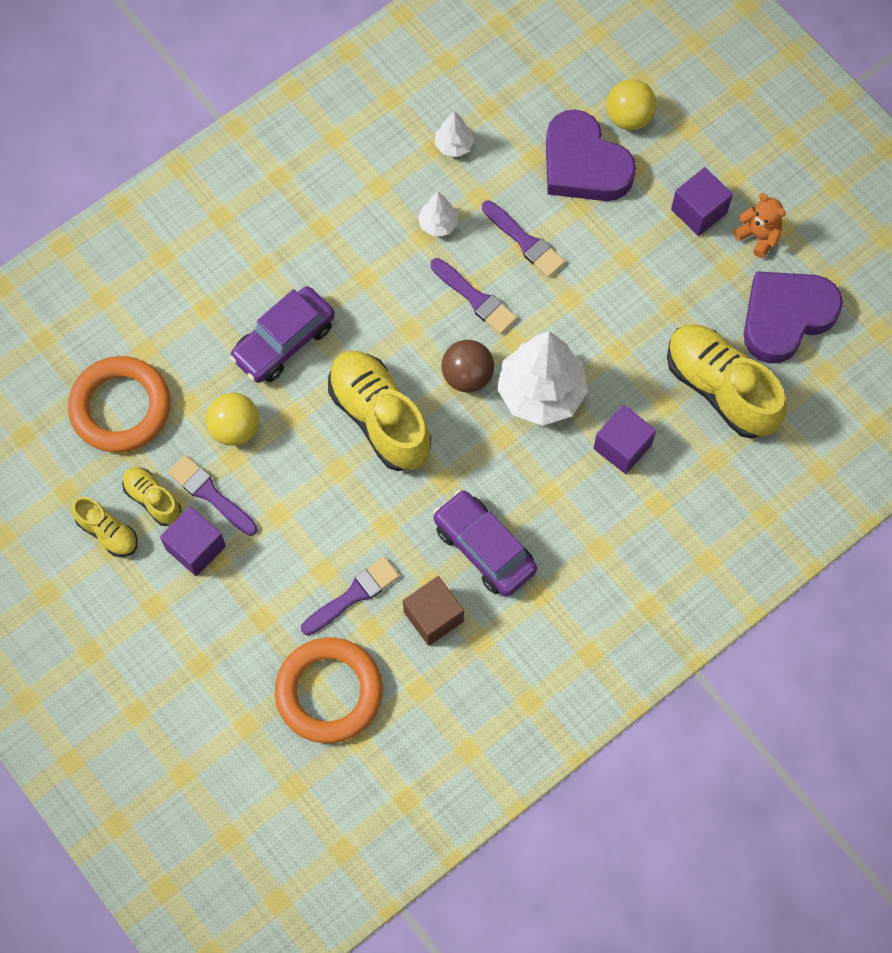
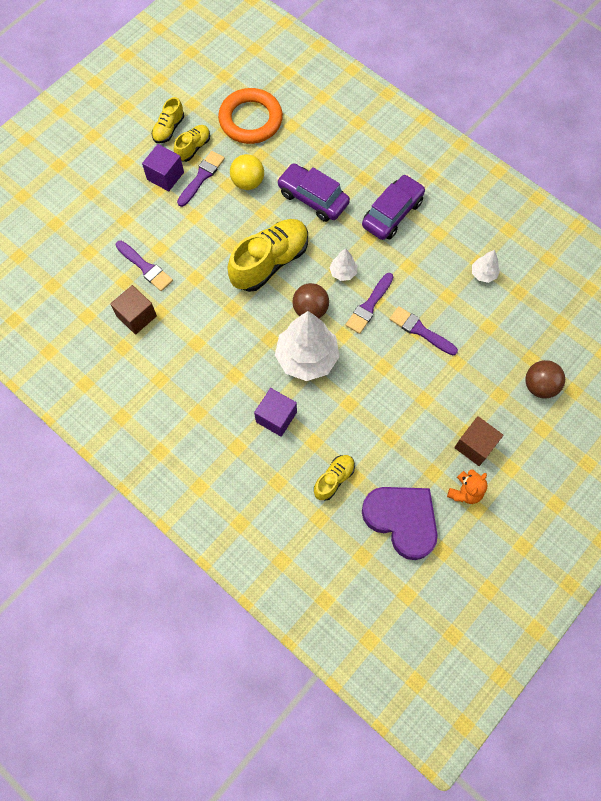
camera: 80 degrees right, 0 degrees up
orange ring [275,637,383,743] -> none
white tree [418,192,458,236] -> white tree moved to [329,248,357,281]
purple car [433,489,537,597] -> purple car moved to [362,174,425,240]
purple brush [482,200,565,277] -> purple brush turned 90 degrees clockwise [389,306,458,356]
purple heart [546,110,636,201] -> none
yellow ball [606,79,657,130] -> brown ball [525,360,565,398]
yellow shoe [667,324,787,439] -> yellow shoe [314,455,355,501], size x0.52
purple cube [671,167,733,236] -> brown cube [454,416,504,466]

